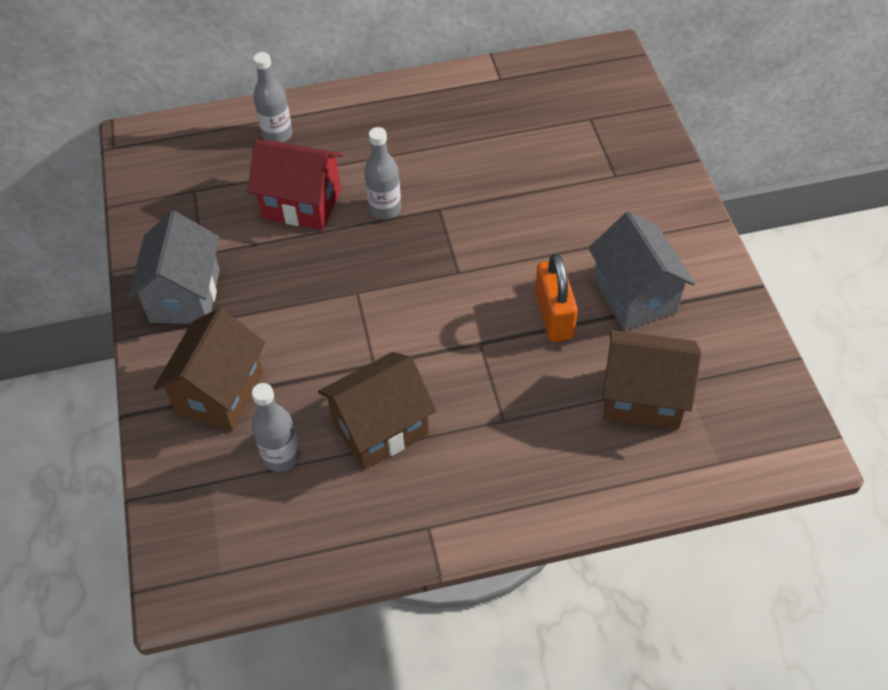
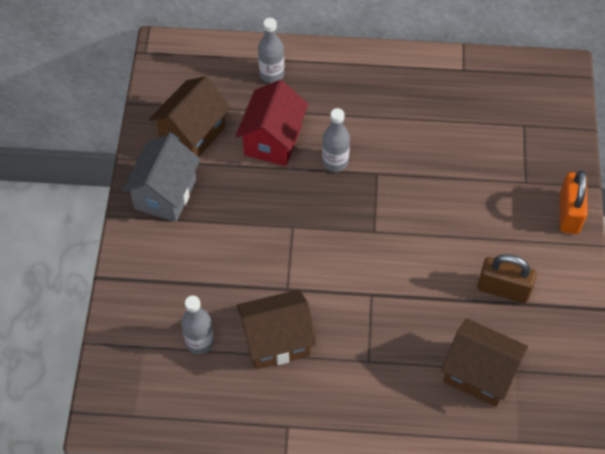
camera: 15 degrees right, 5 degrees up
brown house [154,308,265,431] -> brown house moved to [149,76,231,157]
red house [248,139,343,230] -> red house turned 75 degrees clockwise [236,80,308,166]
orange padlock [535,253,578,342] -> orange padlock moved to [560,170,588,234]
grey house [588,211,695,330] -> brown padlock [477,254,537,303]

